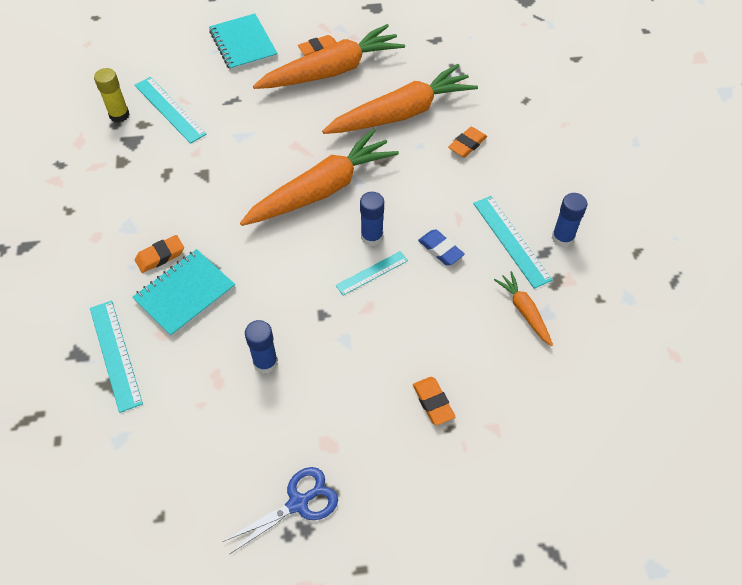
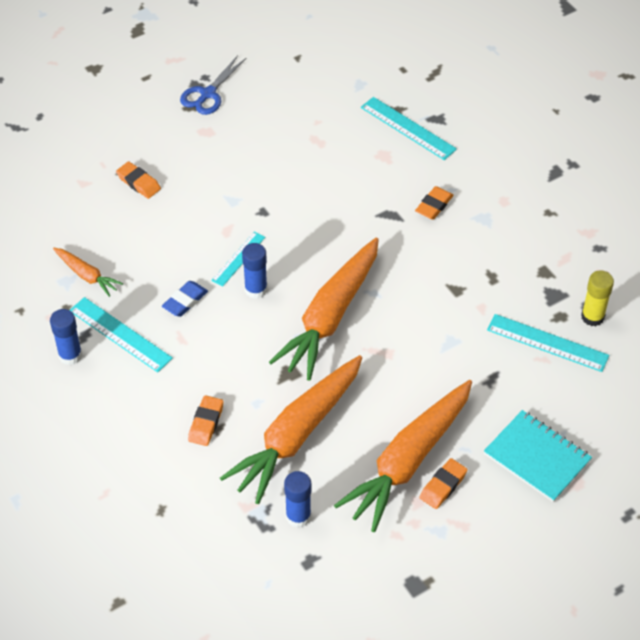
camera: 155 degrees right, 5 degrees down
turquoise notebook [132,249,235,337] -> none
blue glue stick [245,320,278,374] -> blue glue stick moved to [284,471,311,528]
blue eraser [418,229,465,265] -> blue eraser turned 75 degrees counterclockwise [162,281,208,317]

